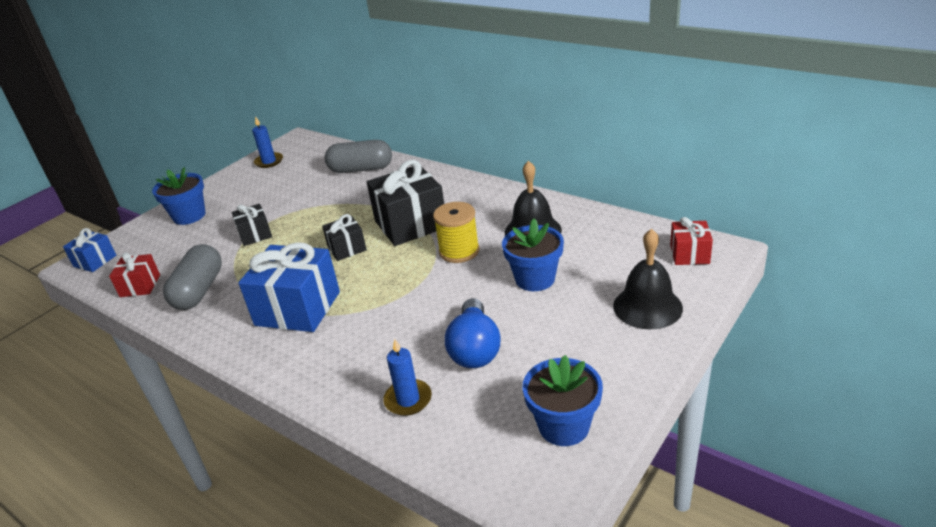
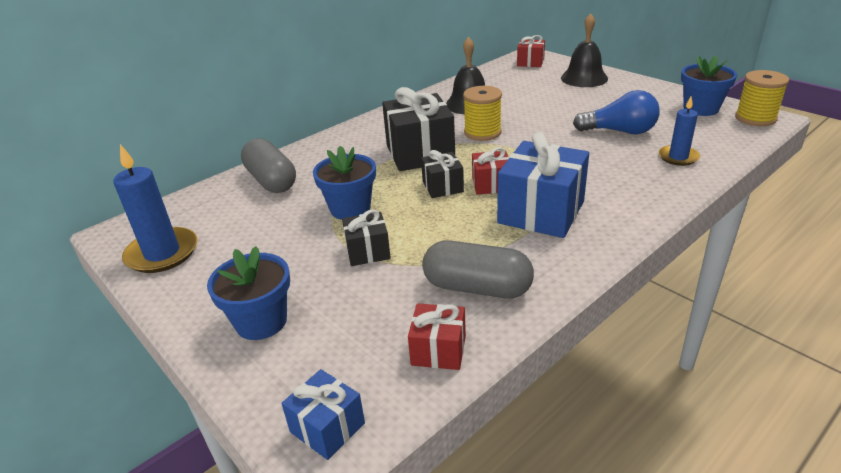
camera: 80 degrees left, 0 degrees up
blue candle [252,116,283,168] -> blue candle [113,144,197,273], size x1.62
grey capsule [325,140,392,173] -> grey capsule turned 45 degrees counterclockwise [241,138,296,193]
blue flower pot [502,218,564,291] -> blue flower pot moved to [313,146,376,220]
none -> red gift [472,147,509,195]
none -> yellow spool [735,70,789,126]

